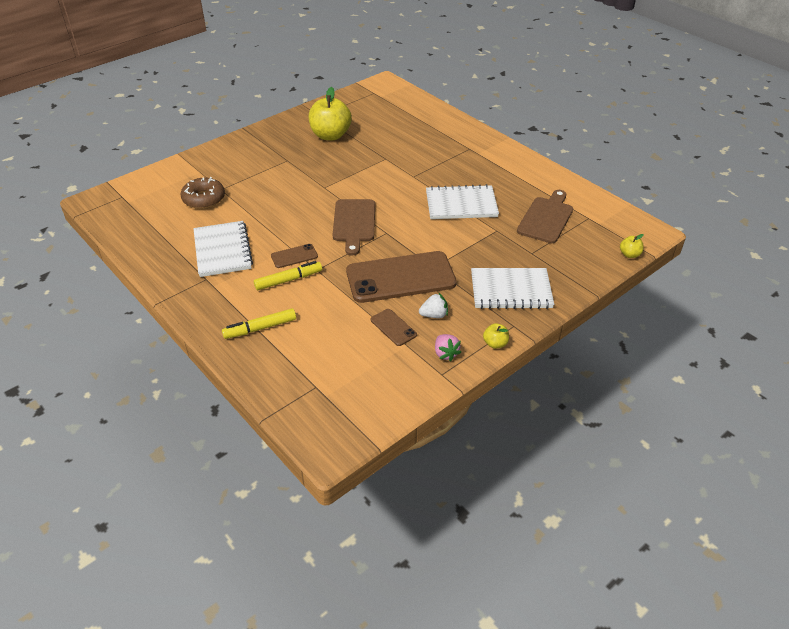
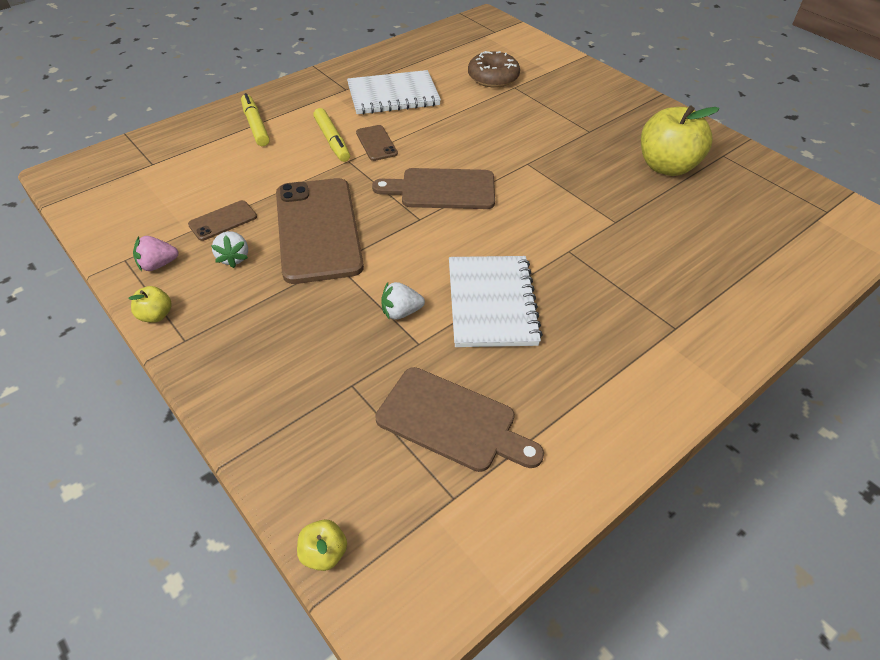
camera: 90 degrees right, 5 degrees up
white notebook [471,268,554,309] -> none
none -> white strawberry [381,282,425,320]

